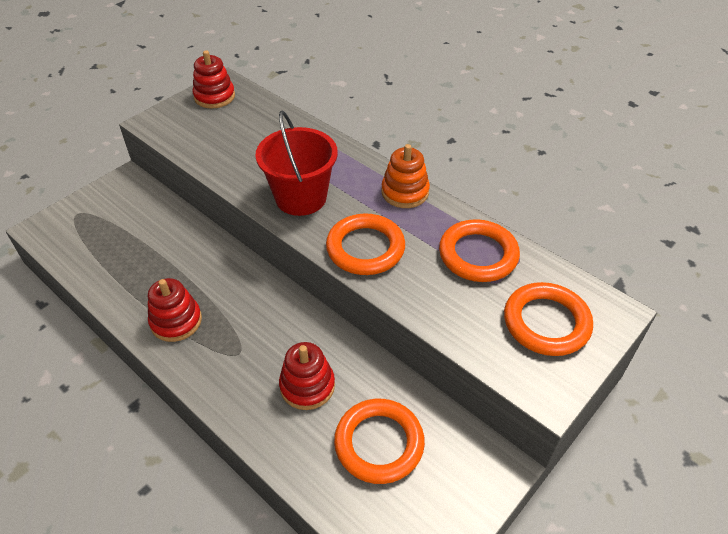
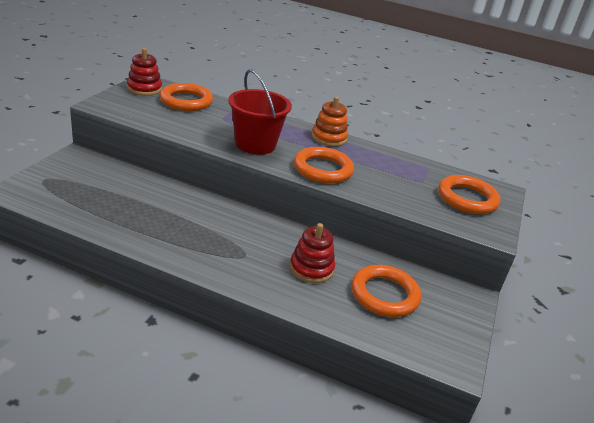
camera: 25 degrees left, 15 degrees down
red stacking toy [148,278,202,342] -> none
orange ring [439,219,520,282] -> orange ring moved to [159,83,213,111]

